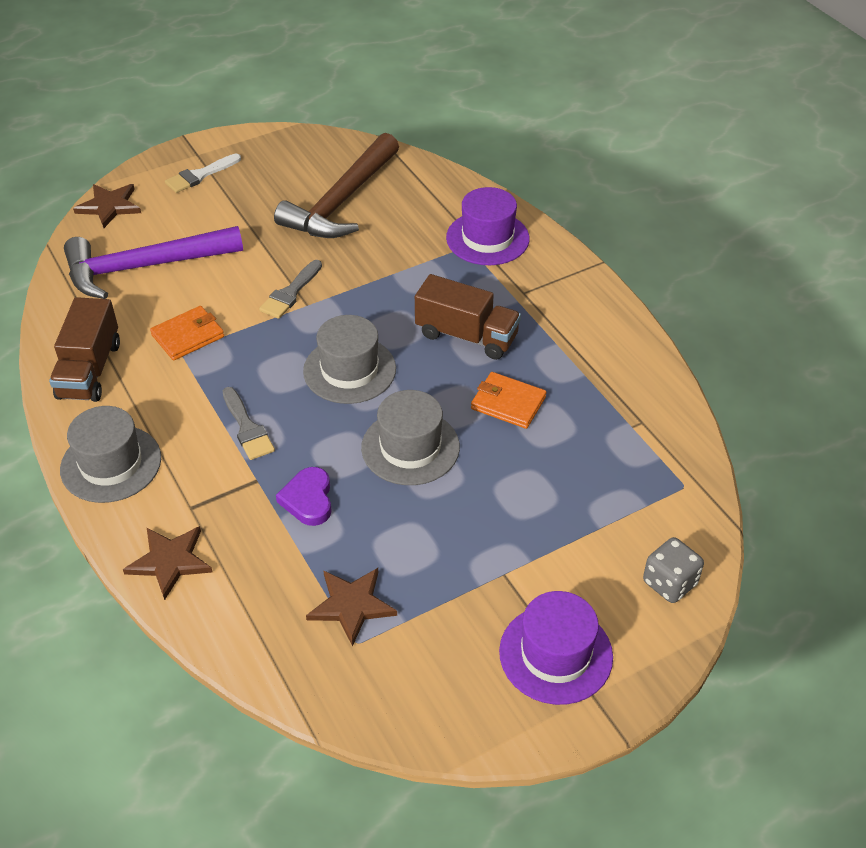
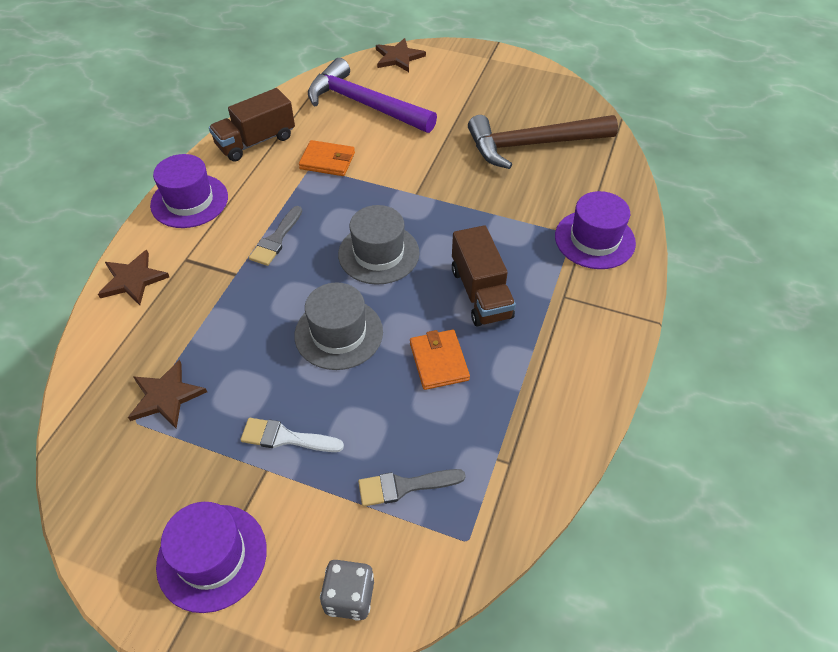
camera: 50 degrees right, 5 degrees up
grey hat [60,406,161,503] -> purple hat [150,154,228,228]
white brush [165,153,241,193] -> white brush moved to [240,418,344,452]
grey brush [259,260,322,319] -> grey brush moved to [358,469,466,507]
purple heart [276,467,332,526] -> none

